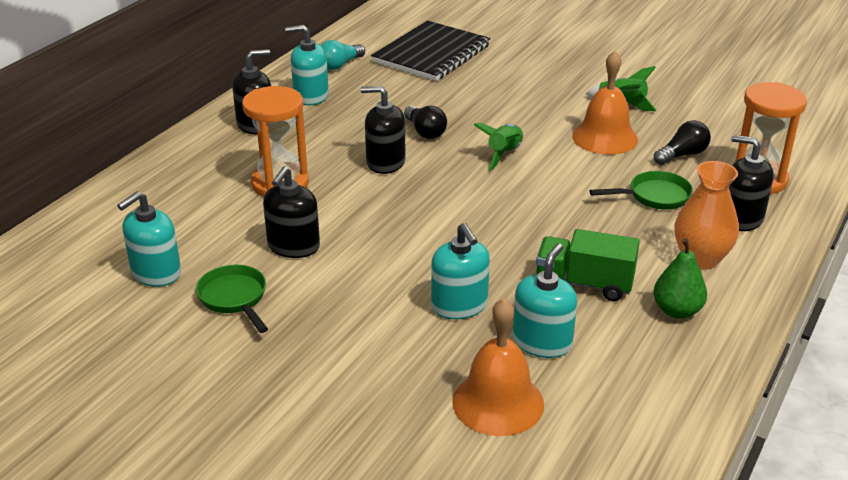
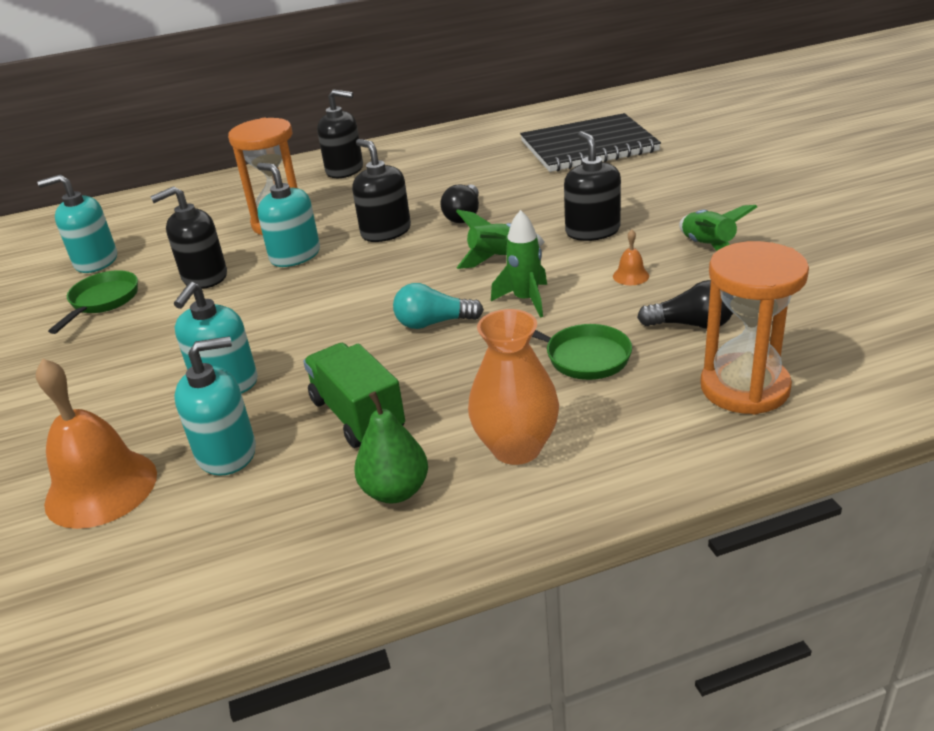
camera: 45 degrees right, 0 degrees up
turquoise soap dispenser [285,25,329,105] -> turquoise soap dispenser moved to [257,163,320,267]
turquoise light bulb [320,40,365,70] -> turquoise light bulb moved to [393,283,484,329]
orange bell [572,51,638,155] -> orange bell [613,229,649,285], size x0.42
black soap dispenser [729,135,774,231] -> black soap dispenser moved to [564,131,621,241]
none -> green rocket [491,210,547,318]

